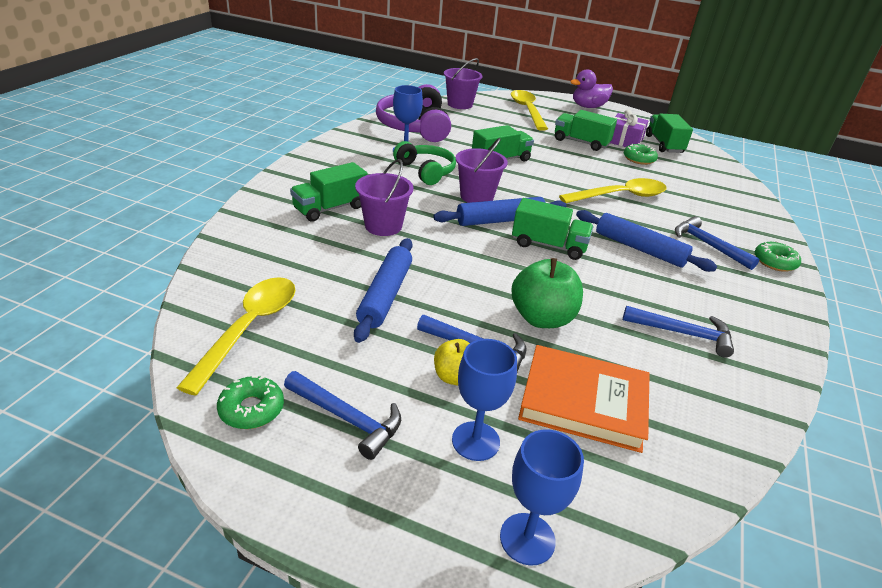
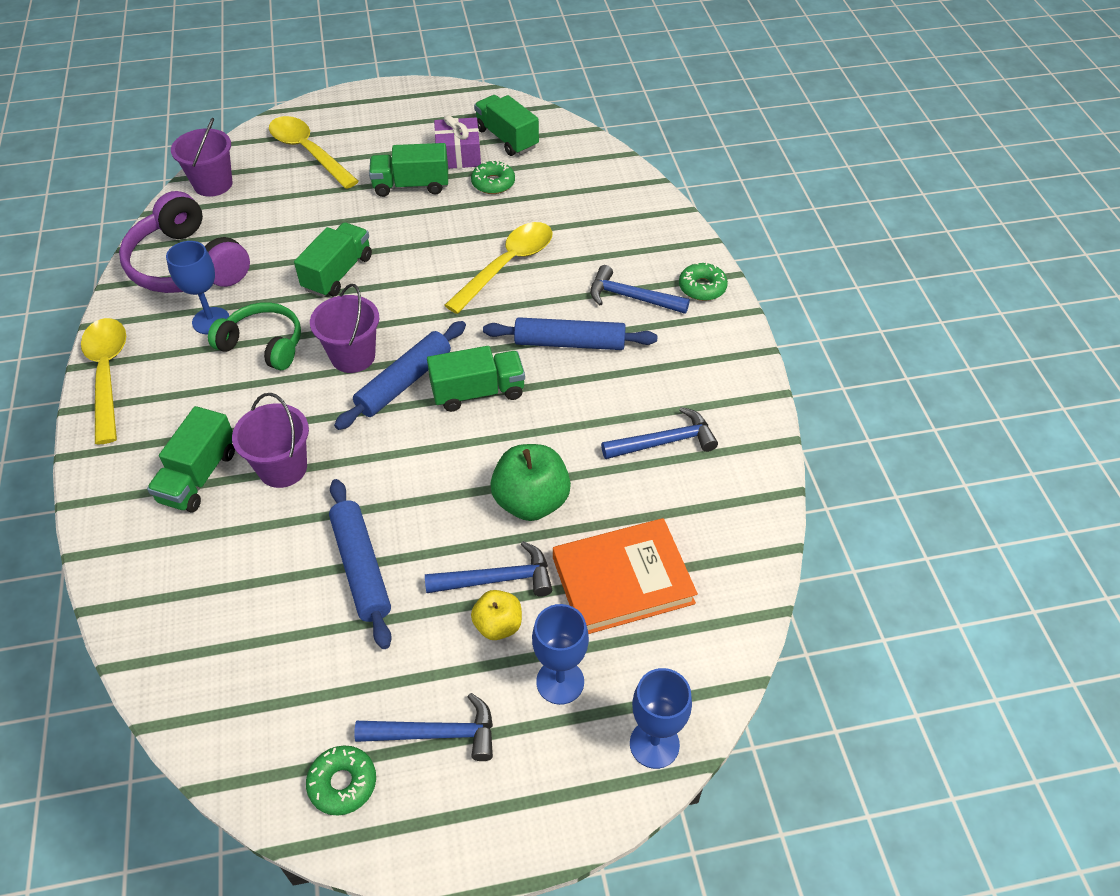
camera: 30 degrees left, 15 degrees up
yellow spoon [176,277,295,396] -> yellow spoon moved to [81,318,126,444]
purple duck [570,69,613,108] -> none

